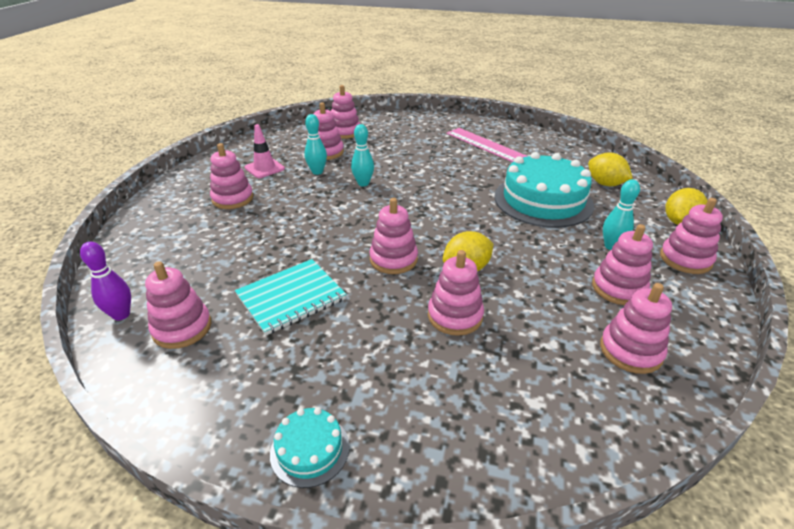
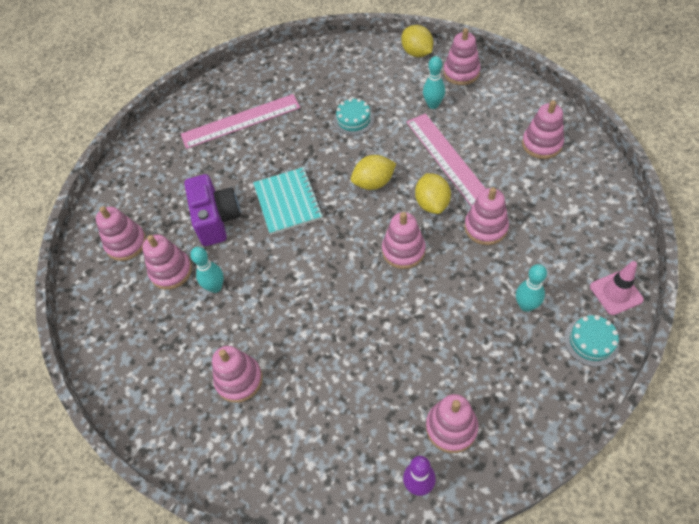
camera: 65 degrees left, 20 degrees up
turquoise notebook [235,259,346,335] -> turquoise notebook moved to [253,167,323,235]
pink traffic cone [245,124,285,178] -> pink traffic cone moved to [590,261,644,315]
turquoise bowling pin [351,124,374,186] -> turquoise bowling pin moved to [516,264,547,312]
turquoise cake [494,152,594,228] -> turquoise cake [334,98,374,135], size x0.46
yellow lemon [588,152,633,186] -> yellow lemon moved to [351,155,396,190]
pink stacking toy [592,224,653,305] -> none
none -> purple camera [184,174,241,246]
none -> pink ruler [407,113,486,207]

